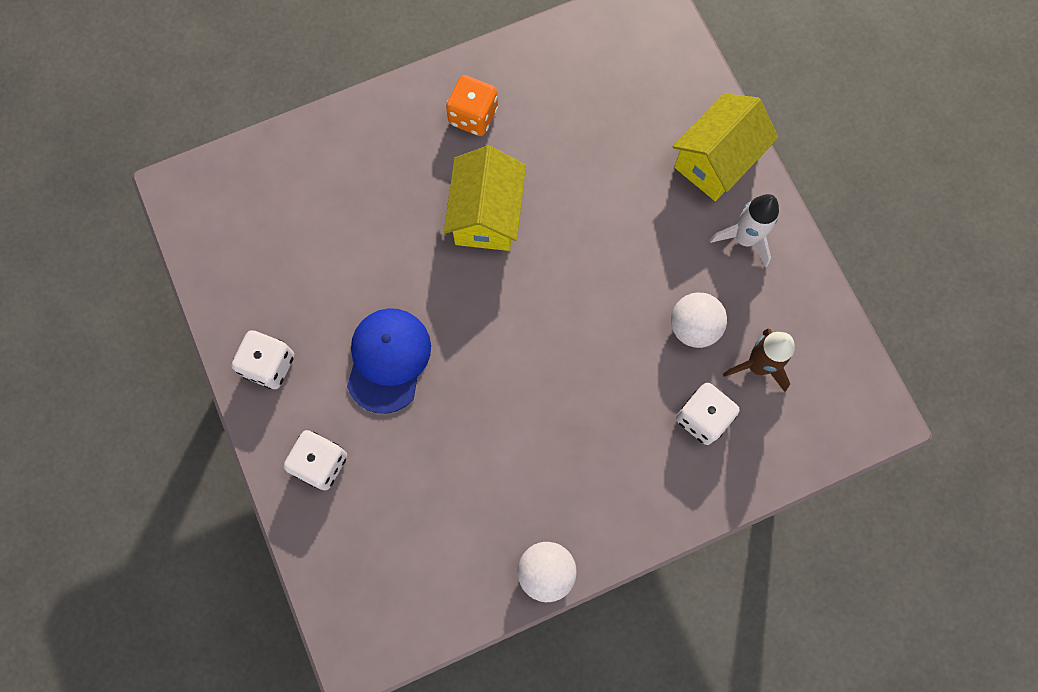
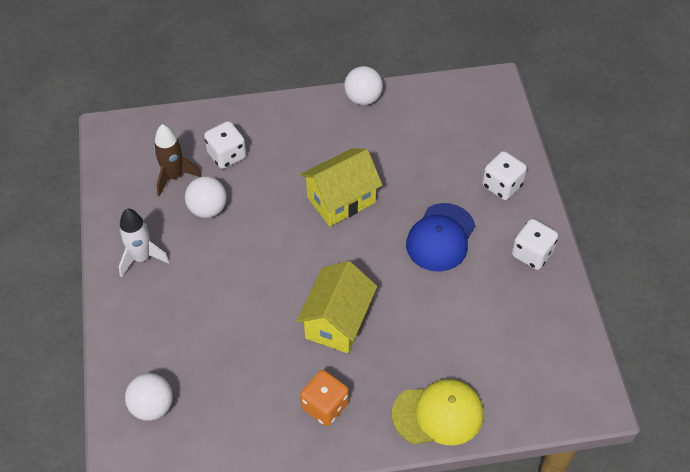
camera: 165 degrees left, 20 degrees down
yellow house [672,93,779,201] -> yellow house moved to [300,148,382,226]
none -> white ball [125,373,173,421]
none -> yellow cap [392,379,484,445]

